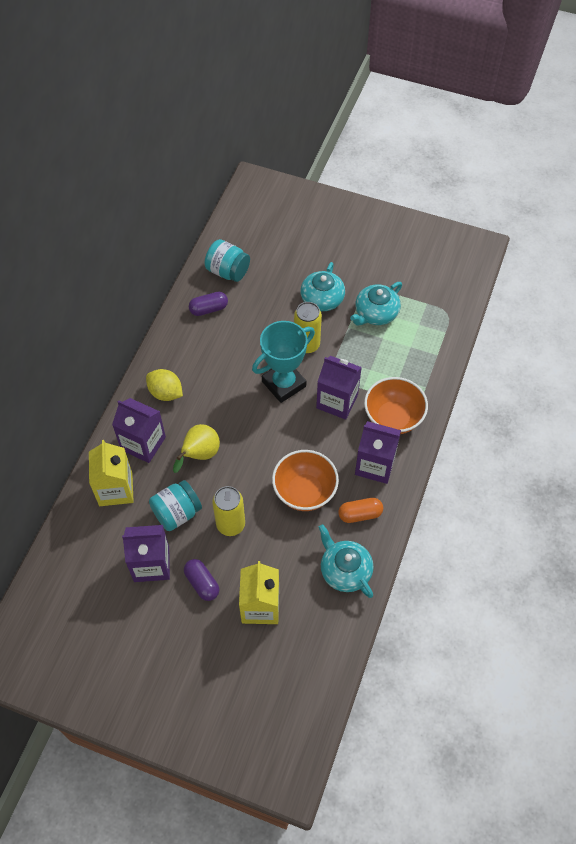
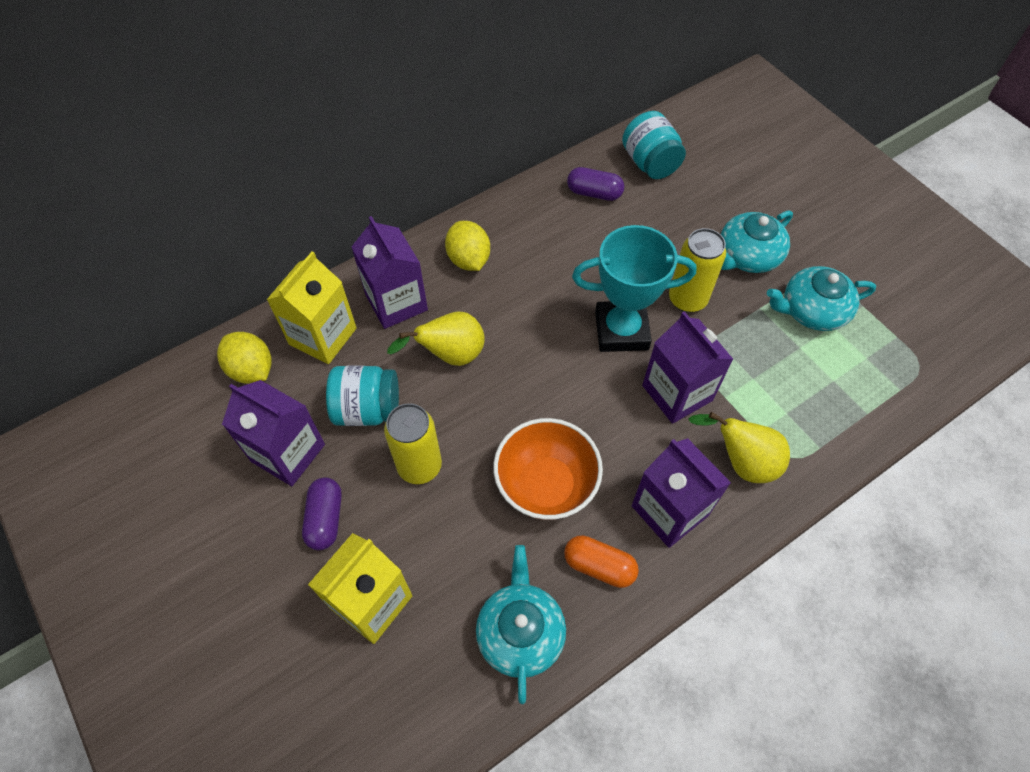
camera: 35 degrees right, 0 degrees up
orange bowl [364,377,428,434] -> yellow pear [689,412,790,483]
none -> yellow lemon [217,332,272,384]

